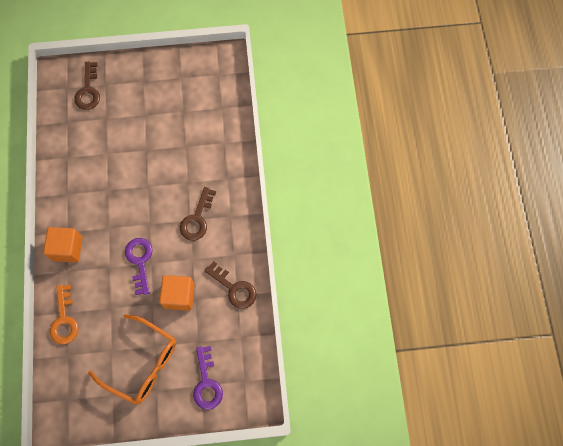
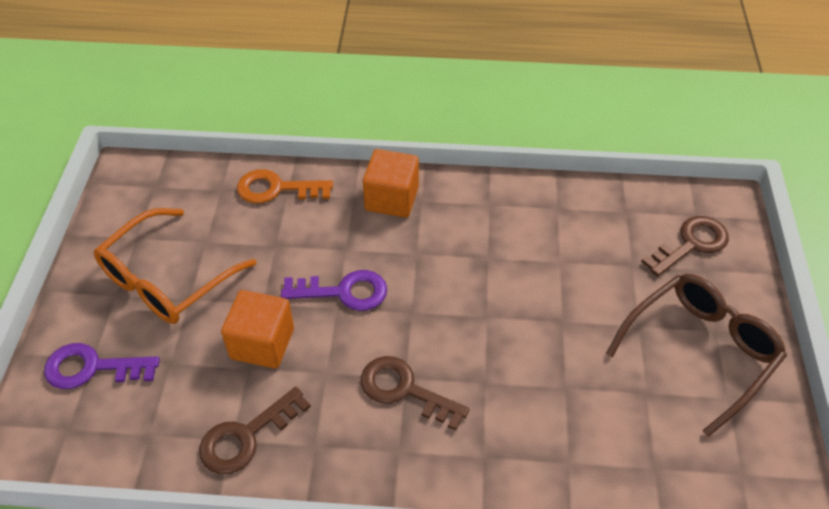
camera: 100 degrees right, 20 degrees down
brown key [74,62,100,110] -> brown key turned 135 degrees clockwise [641,216,729,277]
none -> brown glasses [606,274,787,437]

